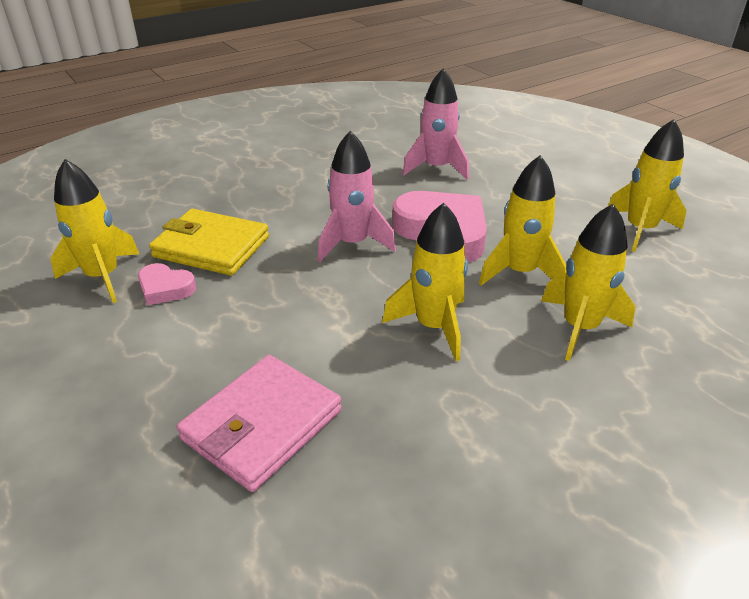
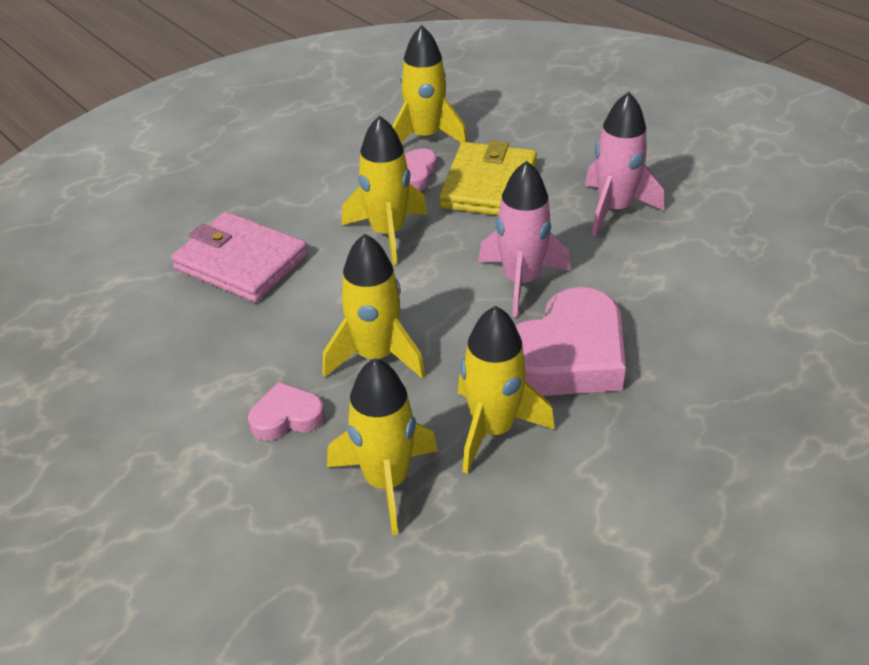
camera: 85 degrees right, 5 degrees up
pink rocket [402,68,469,180] -> pink rocket moved to [585,92,664,237]
yellow rocket [608,119,687,252] -> yellow rocket moved to [342,115,428,265]
none -> pink heart [248,382,325,441]

